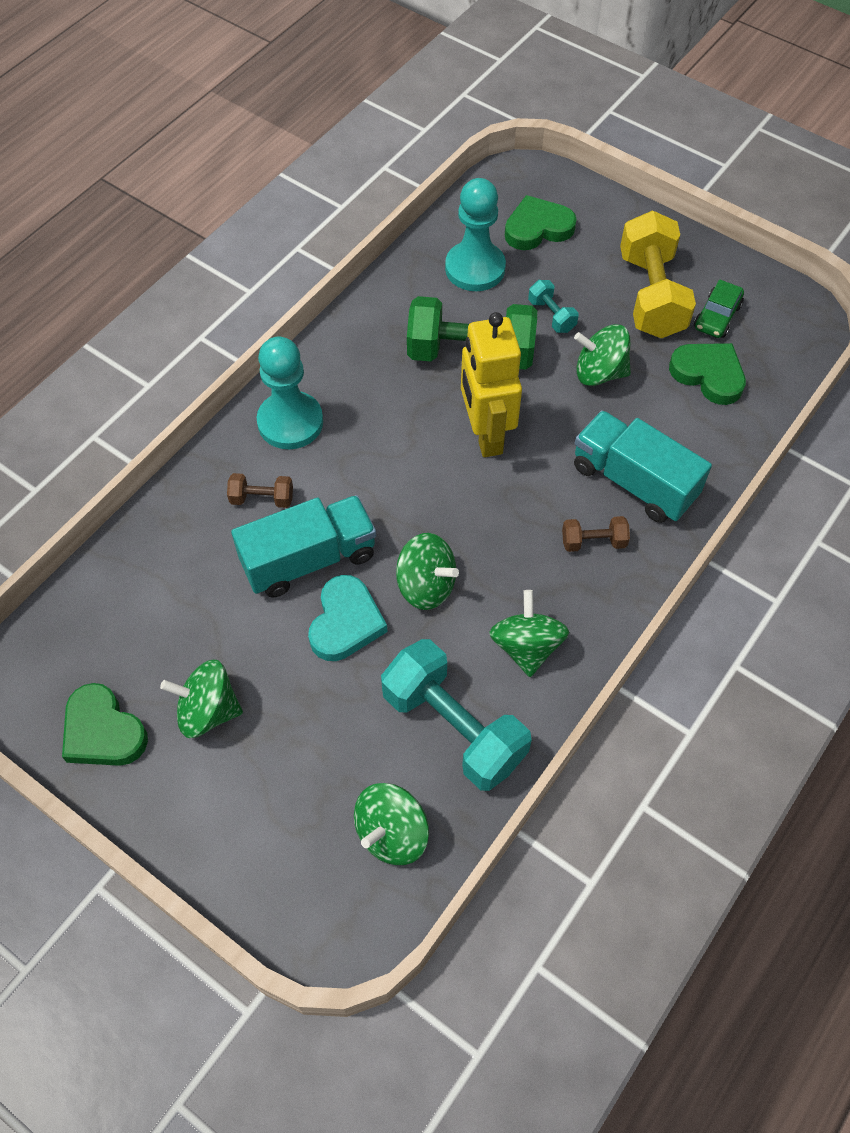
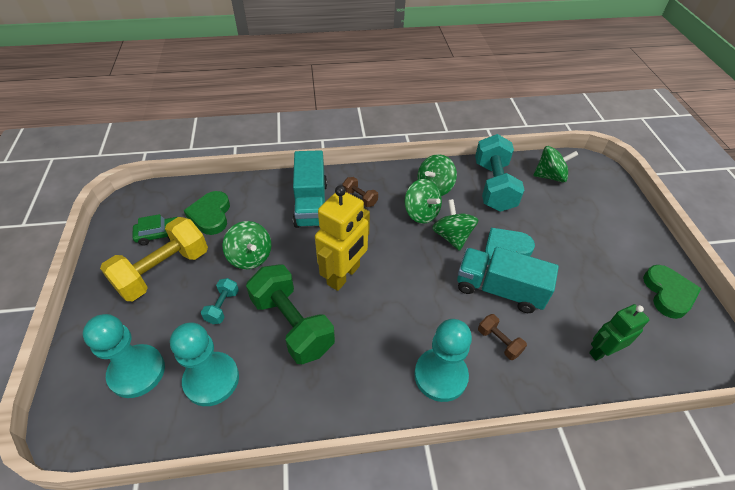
camera: 135 degrees left, 10 degrees down
green spinning top [160,660,243,738] -> green spinning top moved to [404,179,442,224]
green heart [505,195,577,250] -> turquoise pawn [83,314,165,398]
none -> green robot [589,304,649,361]

